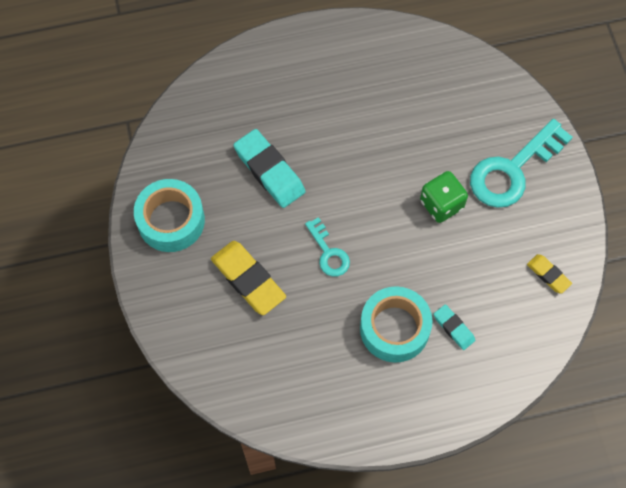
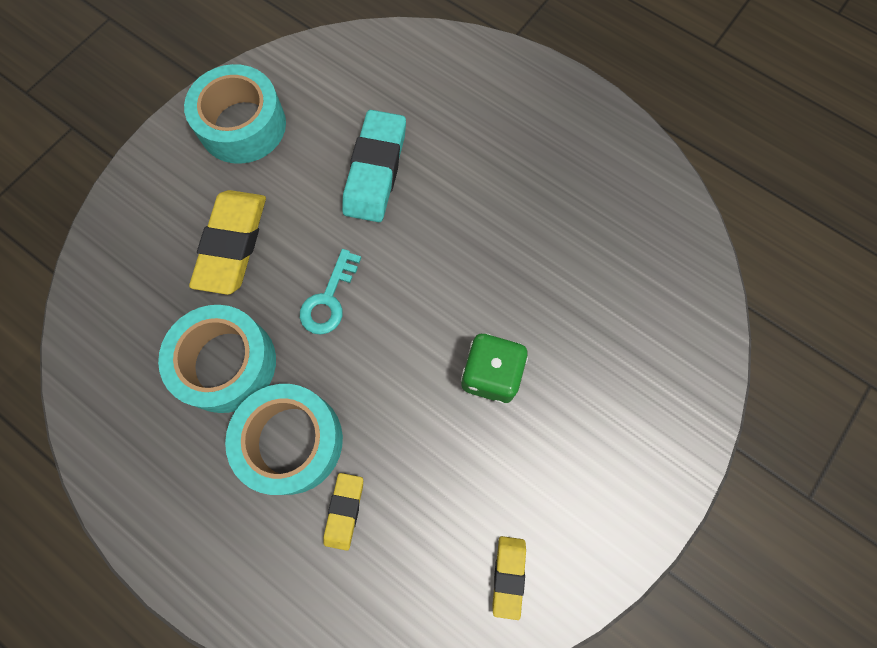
camera: 50 degrees right, 5 degrees up
turquoise eraser [434,304,475,350] -> yellow eraser [324,473,363,551]
turquoise key [470,119,573,208] -> none
none -> turquoise tape [158,305,276,413]

